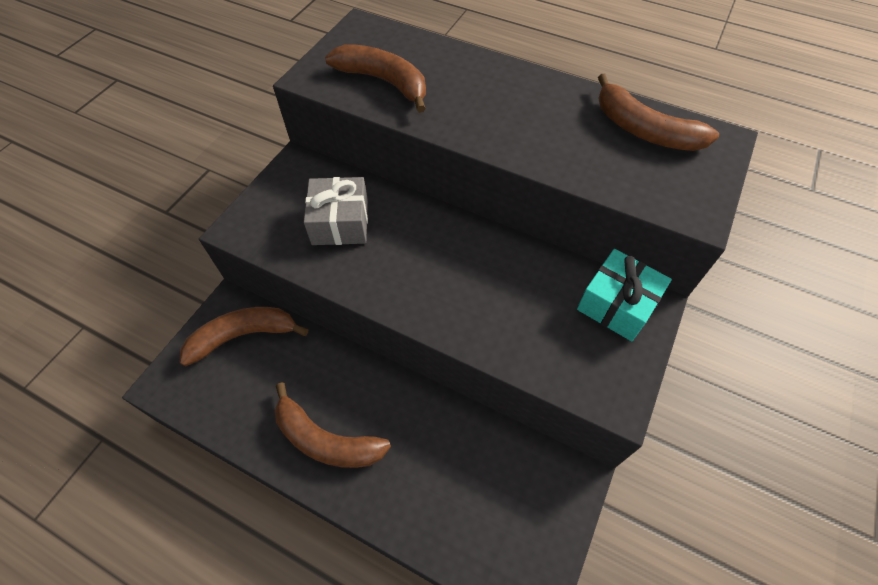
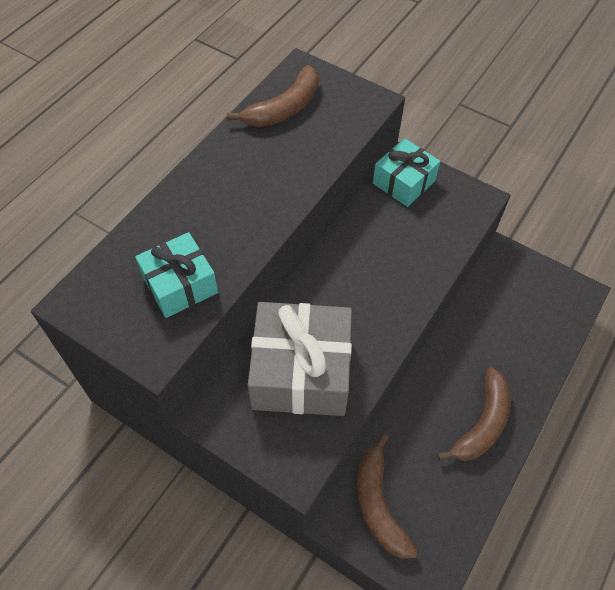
camera: 85 degrees left, 0 degrees up
grey gift [304,177,368,245] -> grey gift [248,302,352,416], size x1.66
brown banana [325,44,426,113] -> turquoise gift [135,232,218,318]

